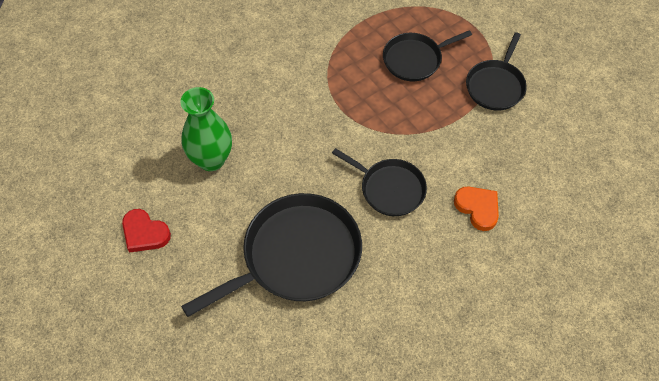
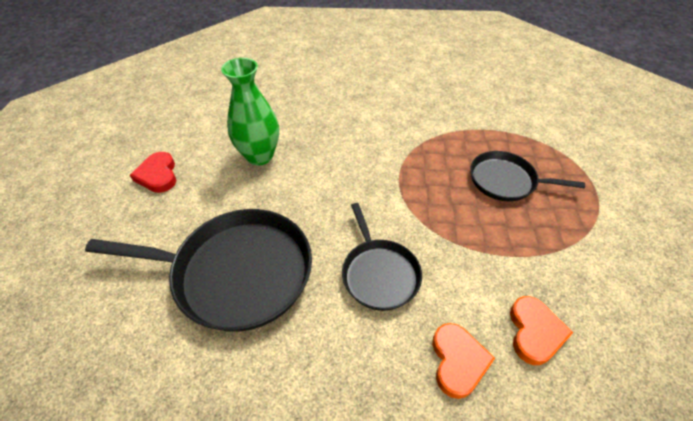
camera: 40 degrees right, 10 degrees down
black pan [466,32,527,111] -> none
none -> orange heart [510,296,573,365]

